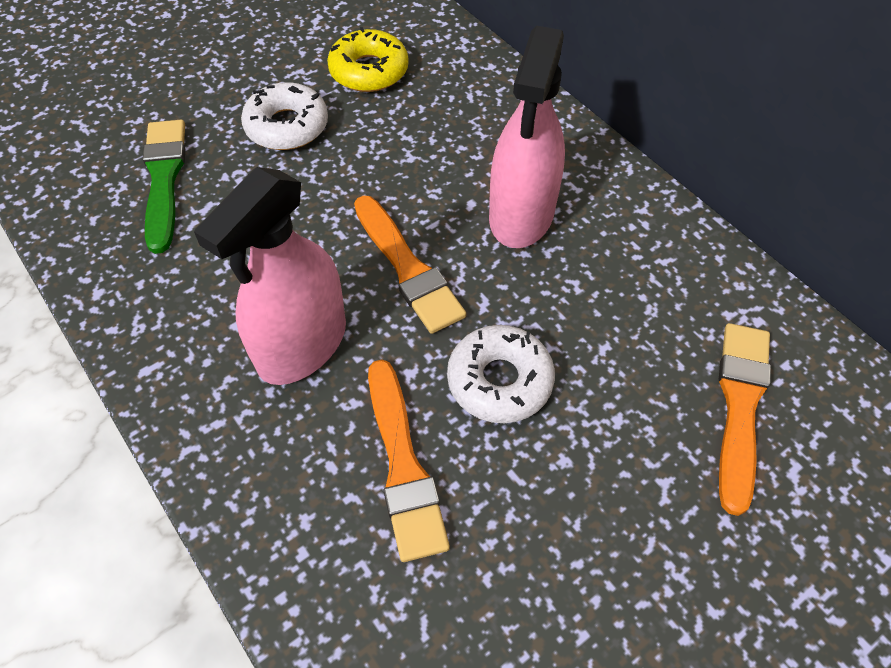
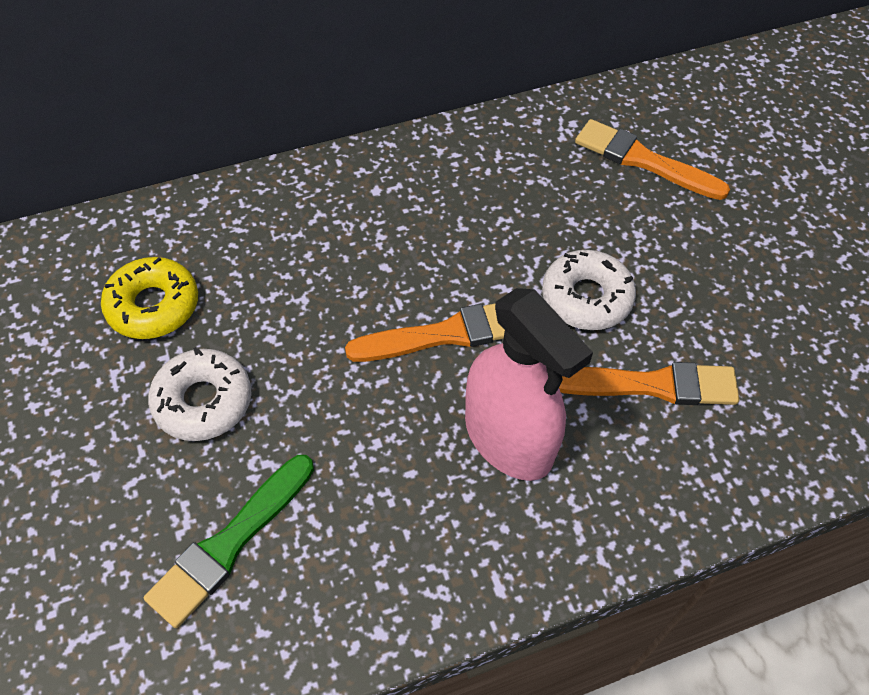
camera: 75 degrees left, 0 degrees up
green brush [143,120,185,254] -> green brush turned 60 degrees counterclockwise [144,455,314,628]
pink spray bottle [489,26,565,248] -> none

